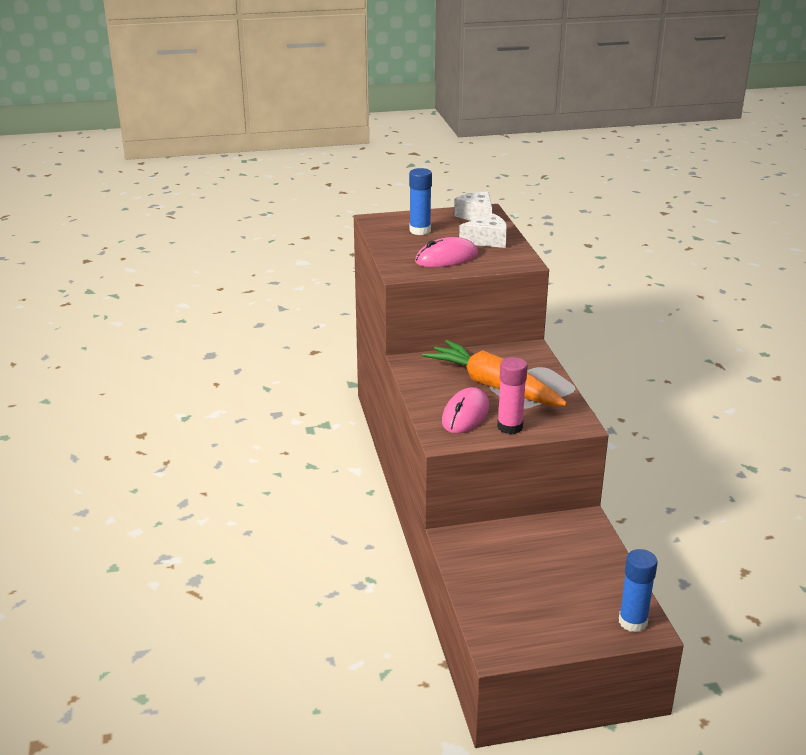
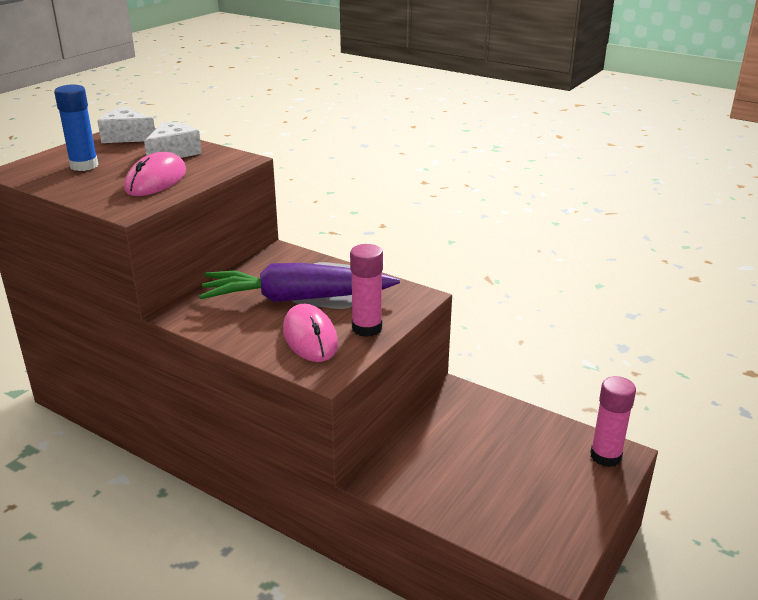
camera: 45 degrees left, 0 degrees up
orange carrot [422,340,567,406] -> purple carrot [199,263,400,302]
blue glue stick [619,549,658,632] -> pink glue stick [590,376,636,467]

